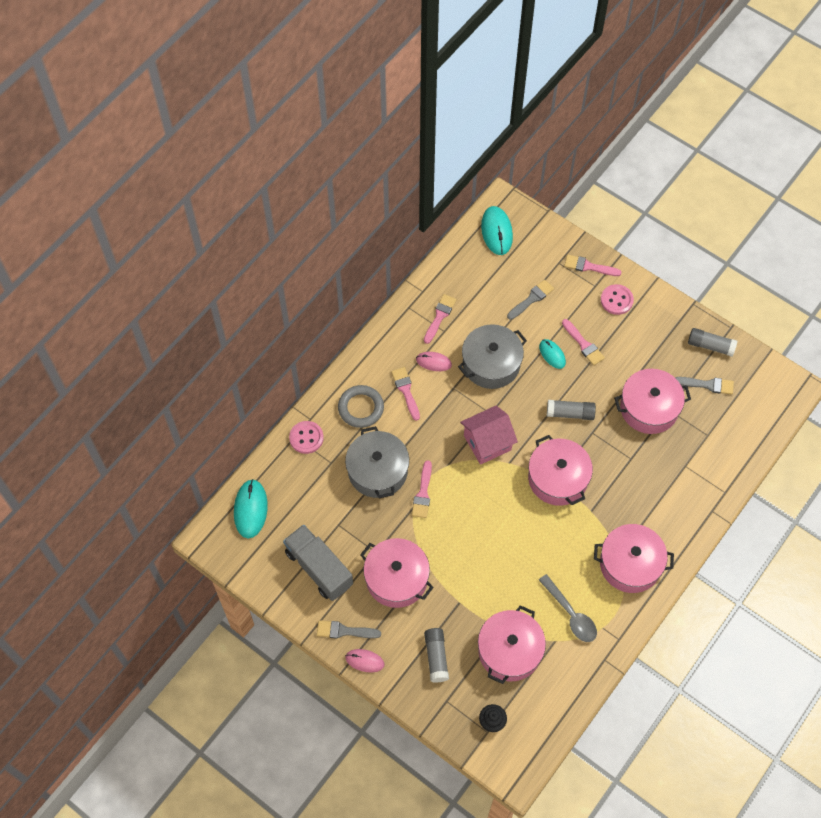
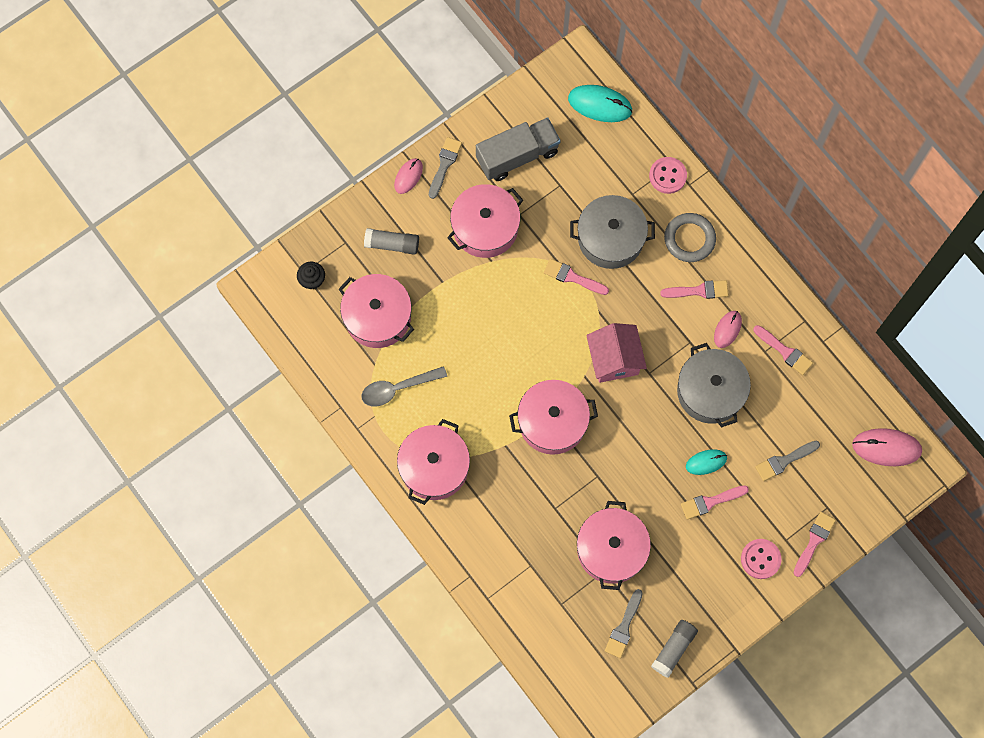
camera: 105 degrees right, 10 degrees up
turquoise mouse [481,206,513,255] -> pink mouse [852,428,922,466]
grey brush [507,280,554,320] -> grey brush turned 90 degrees clockwise [755,441,820,481]
grey glue stick [547,400,596,420] -> none

